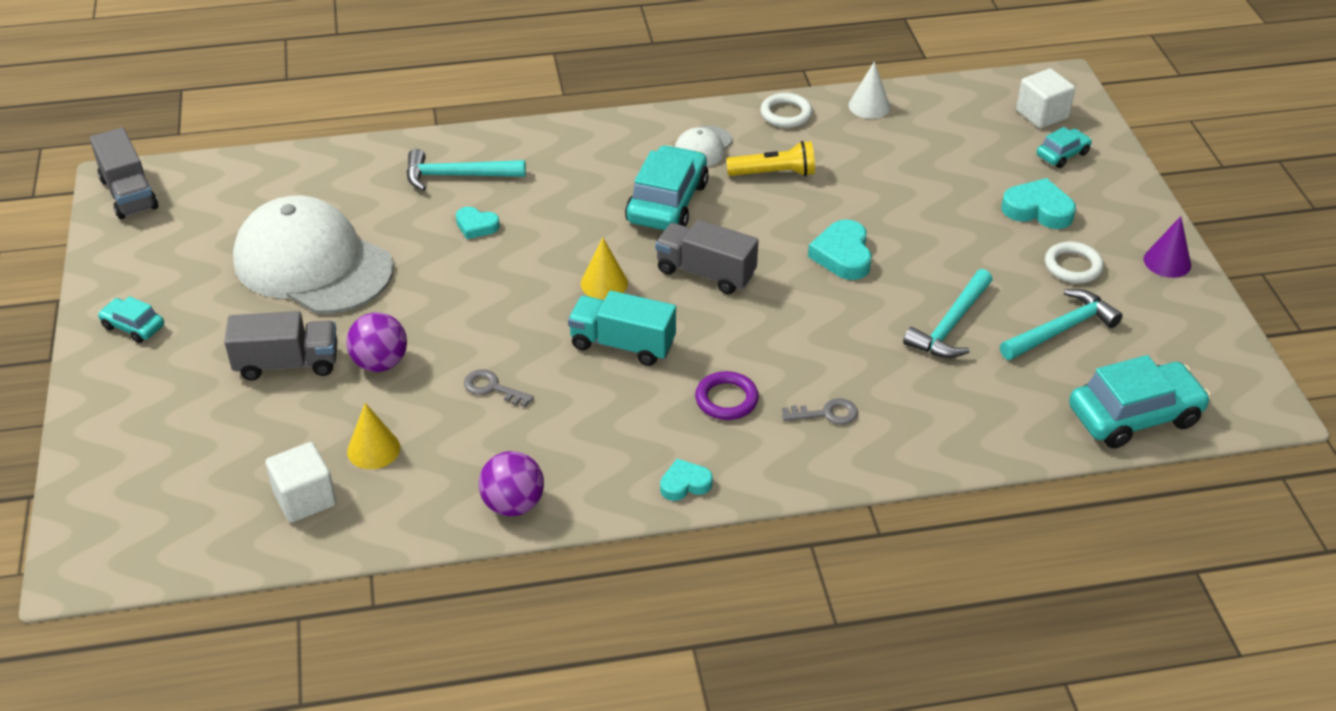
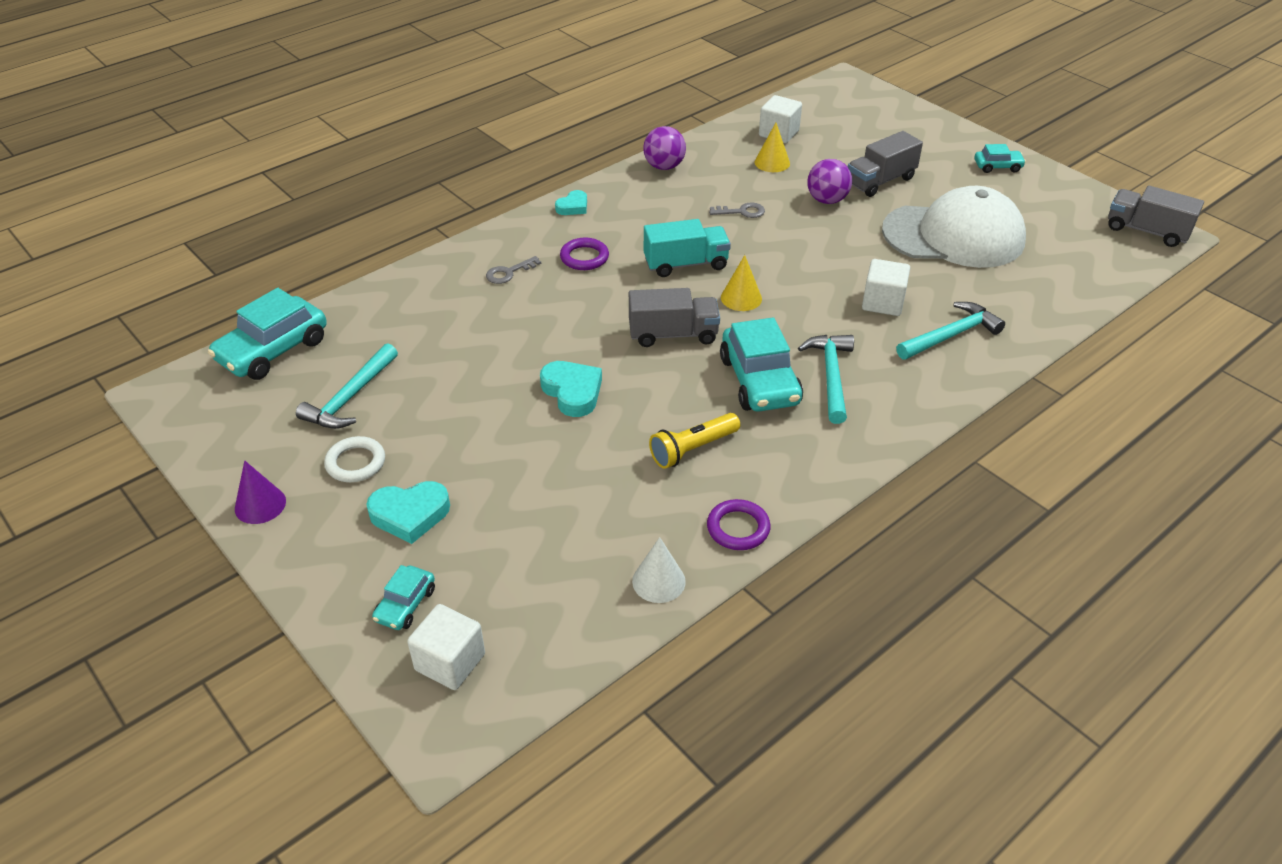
camera: 150 degrees right, 0 degrees up
turquoise heart [456,207,500,239] -> white cube [862,259,910,316]
white cap [675,126,733,167] -> none
white ring [760,93,813,128] -> purple ring [707,499,771,550]
turquoise hammer [903,269,993,358] -> turquoise hammer moved to [798,335,854,424]

